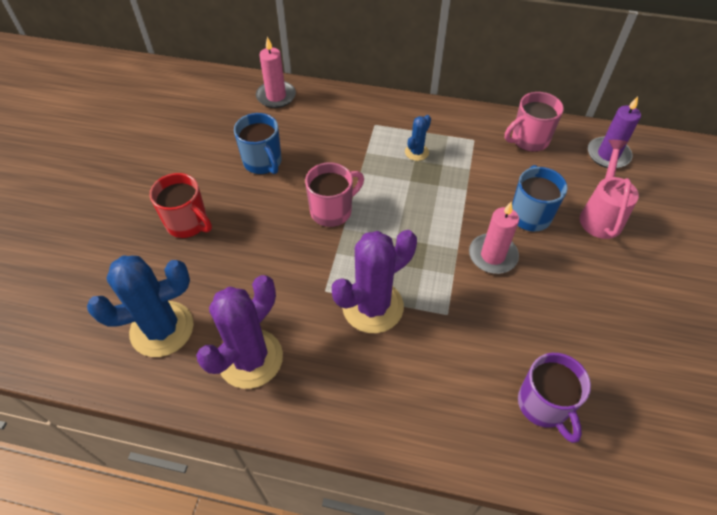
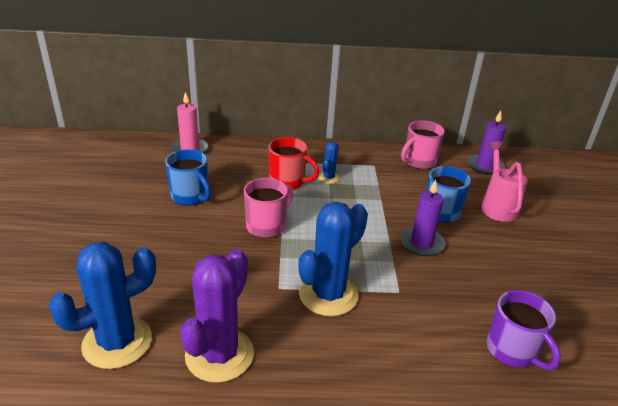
camera: 15 degrees left, 20 degrees down
red mug [150,173,212,238] -> red mug moved to [268,137,319,190]
purple cactus [332,230,417,333] -> blue cactus [299,202,368,316]
pink candle [469,202,519,274] -> purple candle [400,180,445,256]

